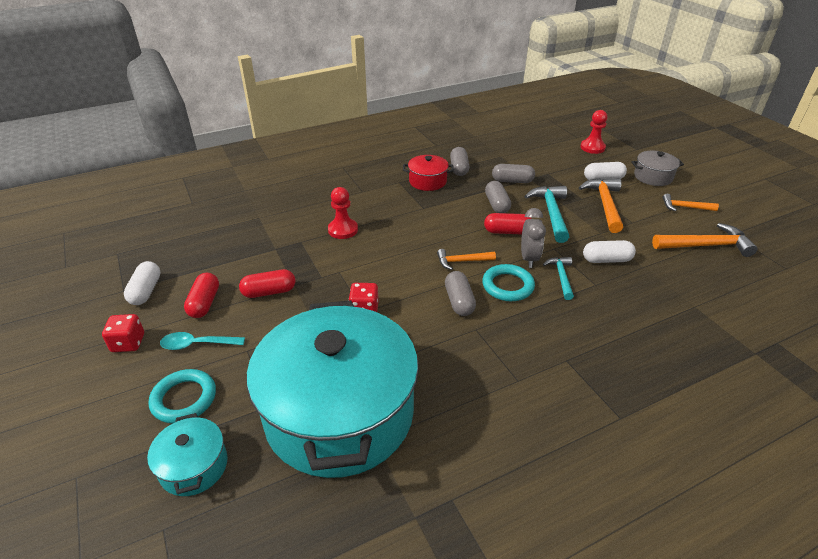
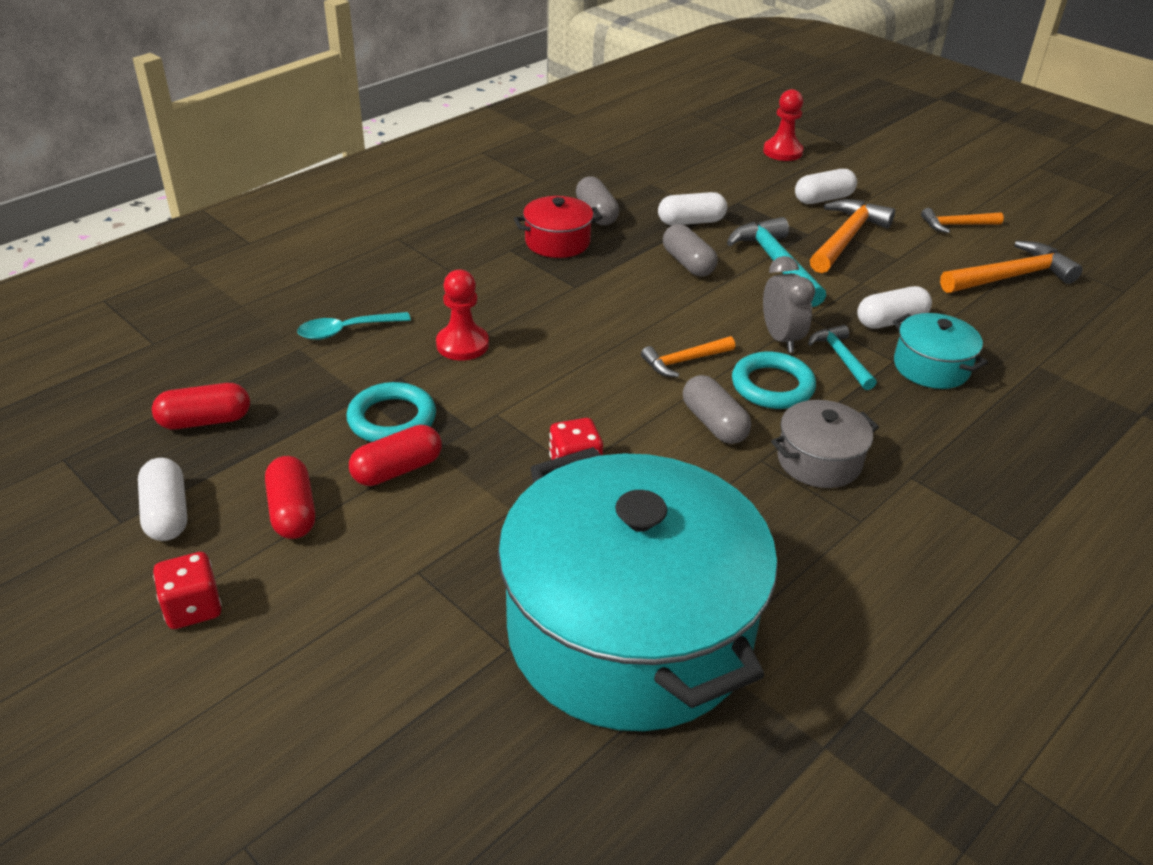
camera: 20 degrees left, 0 degrees up
turquoise pot [147,413,227,496] -> turquoise pot moved to [893,313,988,389]
turquoise ring [149,369,216,423] -> turquoise ring moved to [346,382,436,442]
turquoise spoon [160,332,245,350] -> turquoise spoon moved to [297,312,411,340]
red capsule [484,213,531,234] -> red capsule moved to [152,383,250,429]
grey capsule [492,164,535,183] -> white capsule [658,192,727,225]
orange hammer [579,178,623,233] -> orange hammer turned 45 degrees clockwise [810,199,895,273]
grey pot [631,151,684,186] -> grey pot moved to [771,400,879,488]

